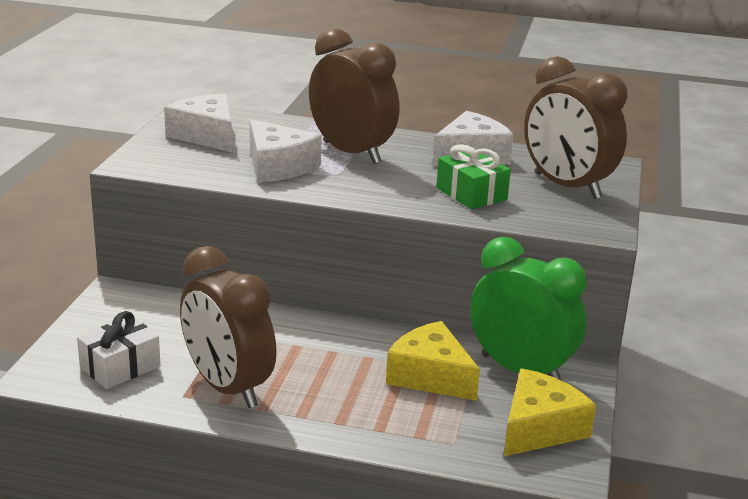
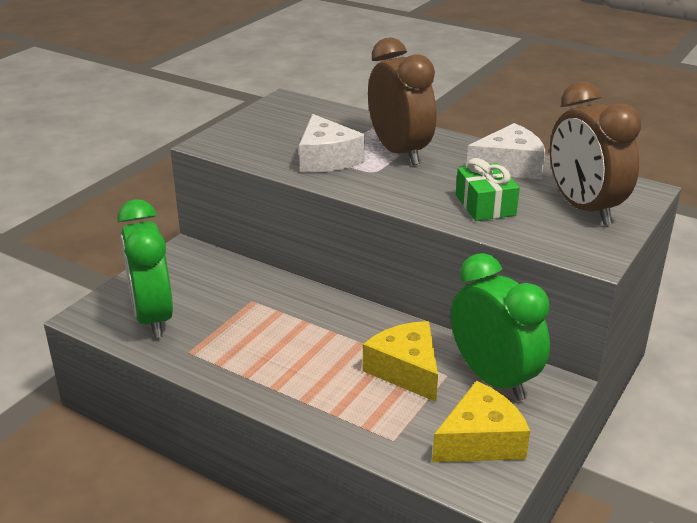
camera: 20 degrees right, 5 degrees up
white gift [77,311,161,389] -> green clock [117,200,173,338]
white cheese [164,93,232,152] -> none
brown clock [180,246,277,408] -> none

